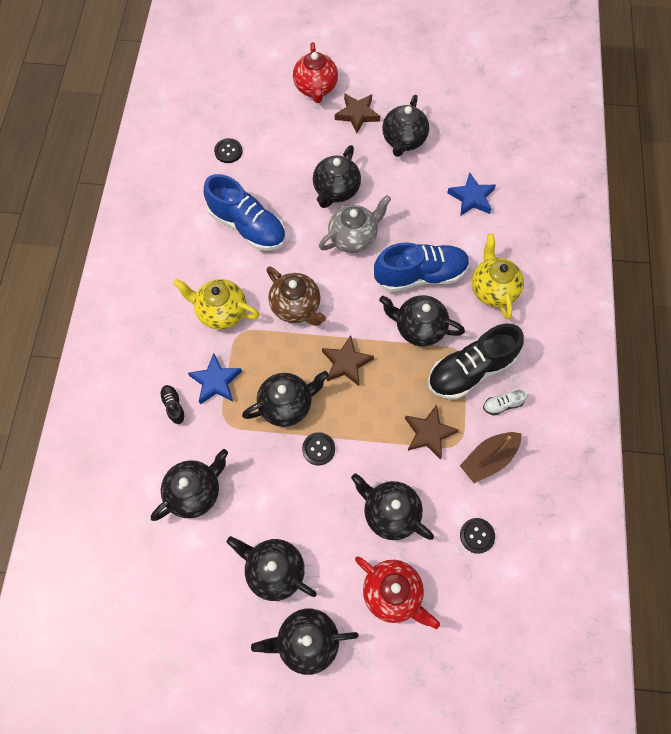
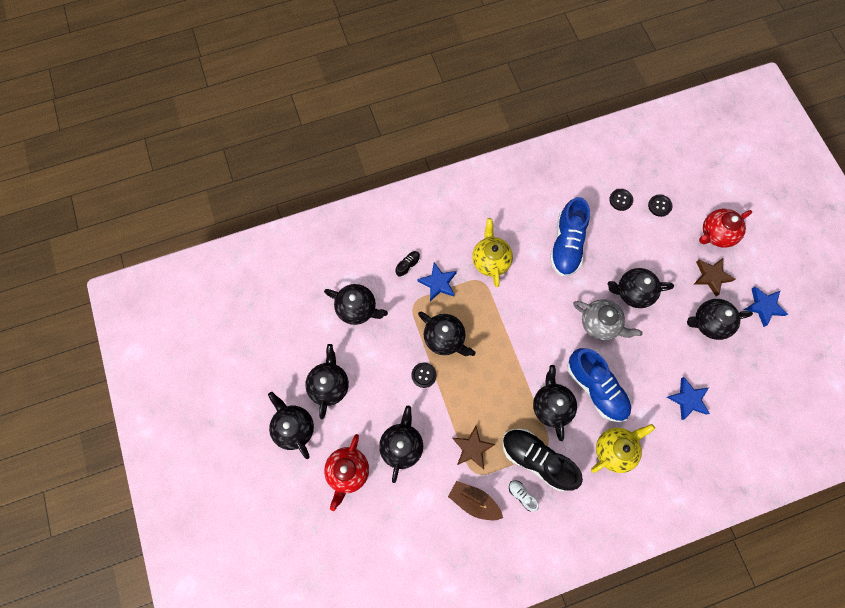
camera: 65 degrees right, 5 degrees up
brown teapot [266,266,326,326] -> none
brown star [322,335,374,386] -> none
black button [460,518,495,554] -> black button moved to [648,194,672,217]
none -> blue star [744,287,788,327]

